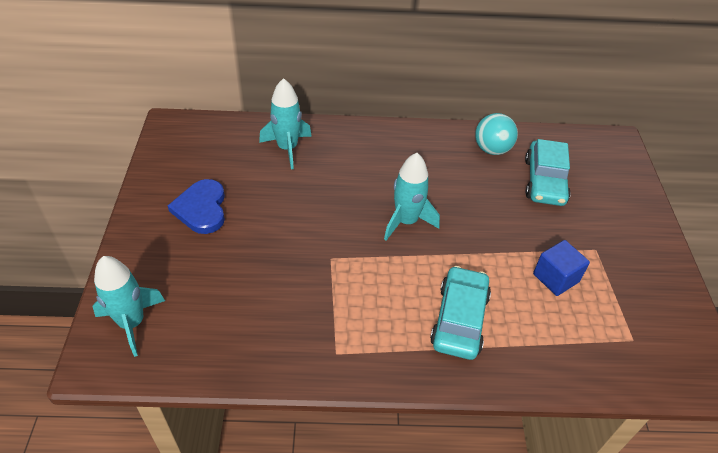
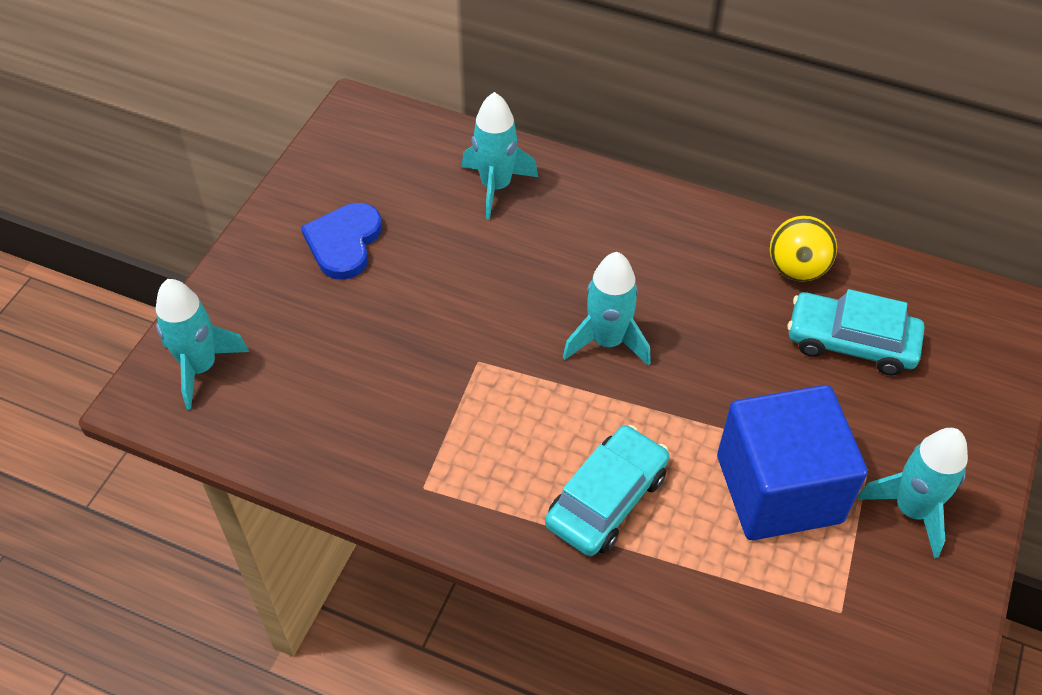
camera: 25 degrees right, 5 degrees up
turquoise ball [475,113,518,155] -> yellow ball [770,216,837,282]
turquoise car [525,139,571,206] -> turquoise car turned 75 degrees clockwise [788,289,924,376]
blue cube [533,240,590,296] -> blue cube [717,385,868,540], size x2.00
none -> turquoise rocket [857,428,968,558]

